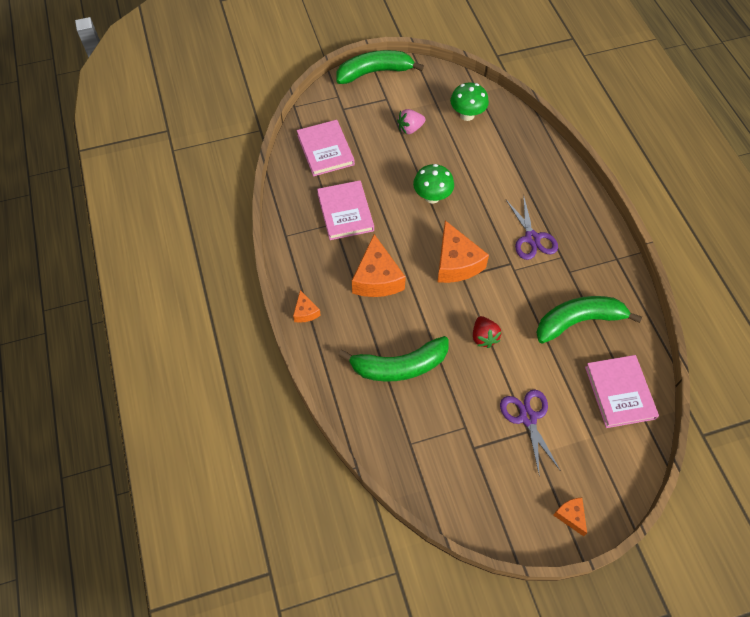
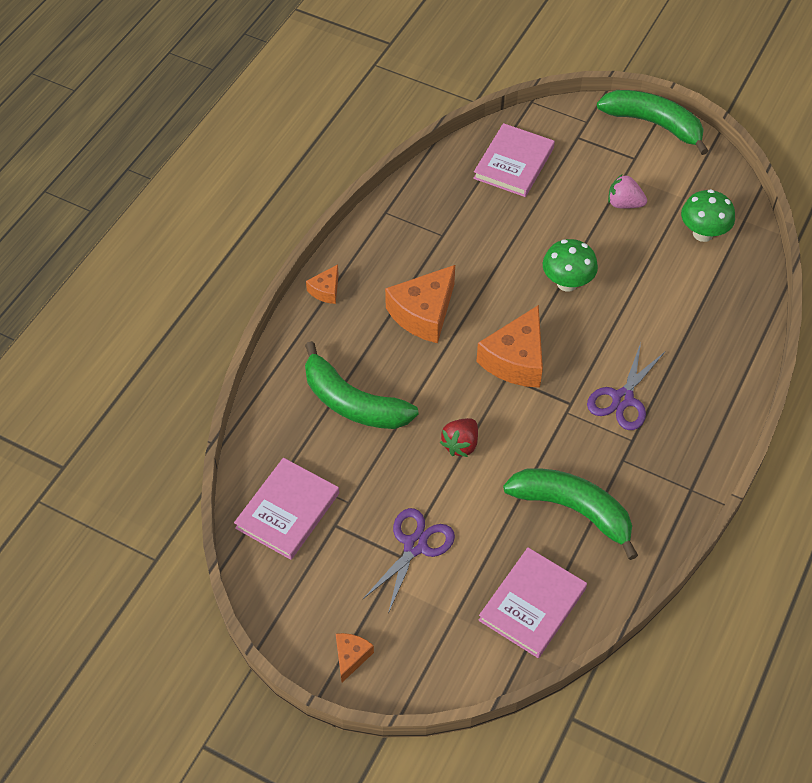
camera: 45 degrees right, 5 degrees down
pink book [317,180,374,240] -> pink book moved to [234,458,339,560]

